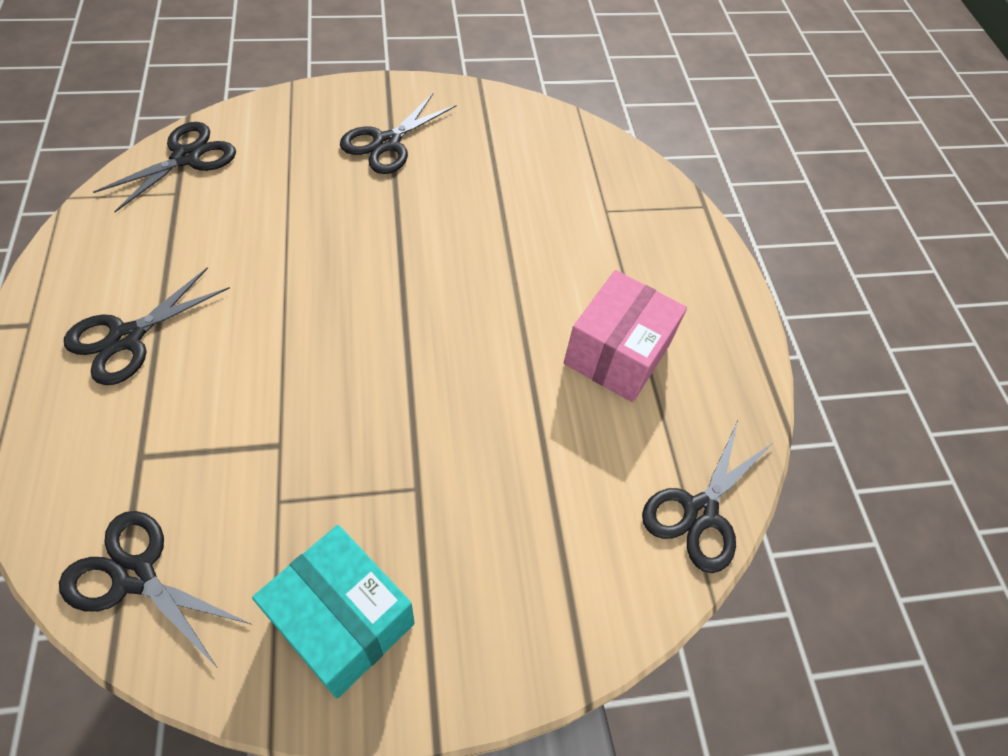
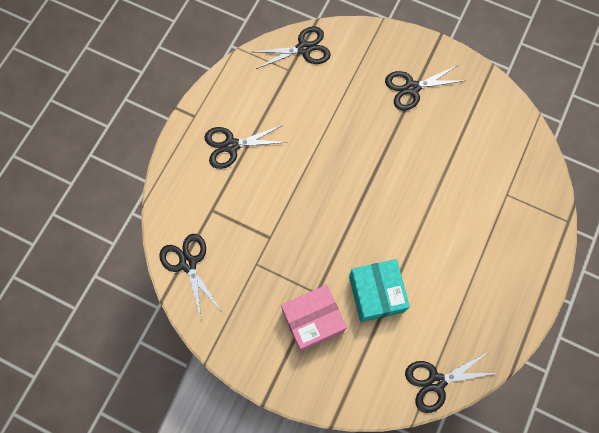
camera: 40 degrees right, 15 degrees up
turquoise box [252,525,415,698] -> turquoise box moved to [349,259,410,322]
pink box [564,270,687,402] -> pink box moved to [281,285,347,352]

